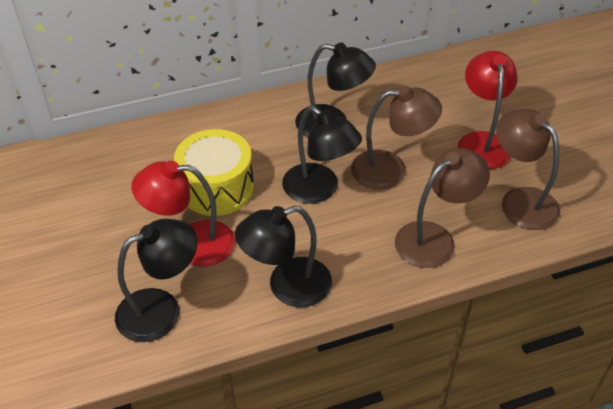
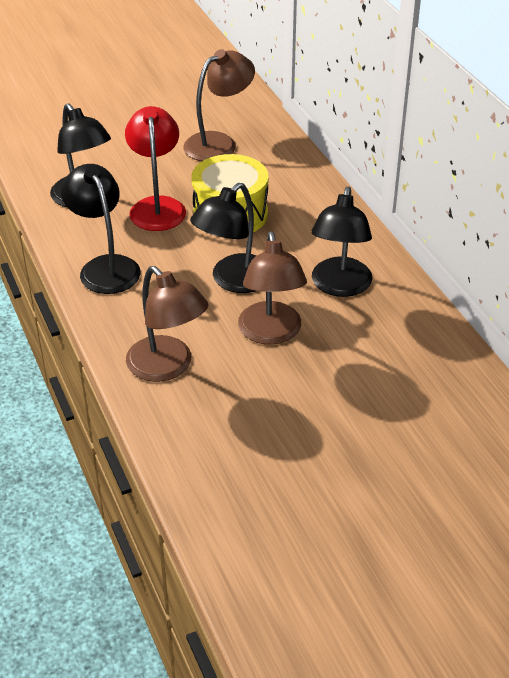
camera: 85 degrees right, 5 degrees down
red lamp [458,51,518,169] -> none
brown lamp [496,109,560,230] -> brown lamp moved to [184,49,255,161]

